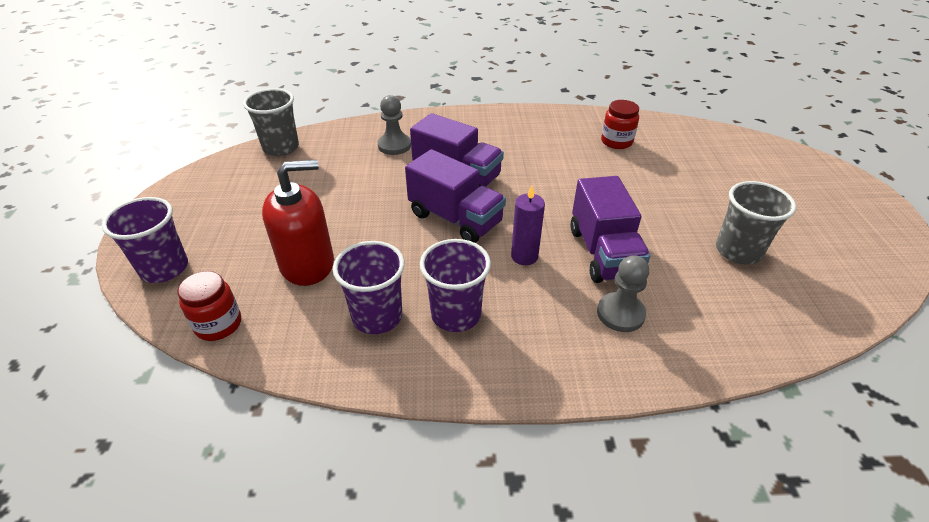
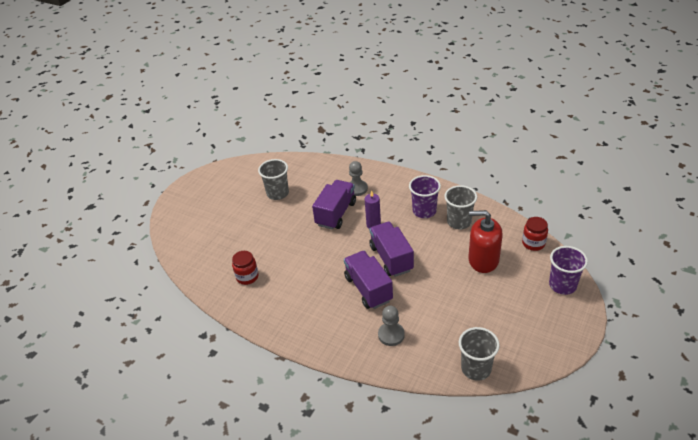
camera: 145 degrees left, 0 degrees up
purple cup [333,241,405,334] -> grey cup [444,185,477,229]

